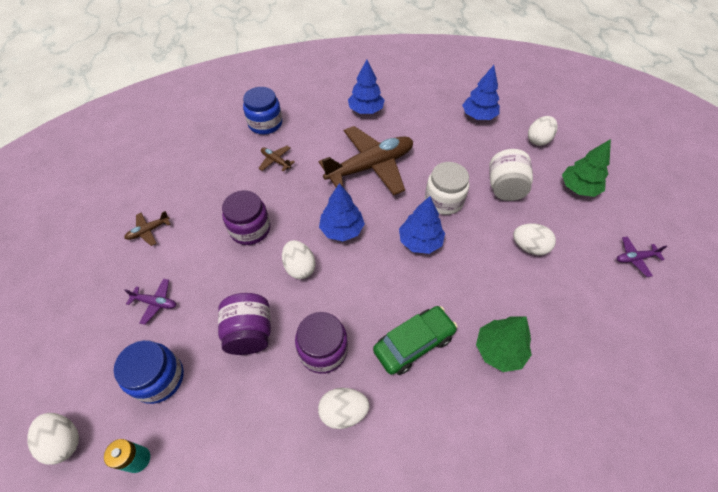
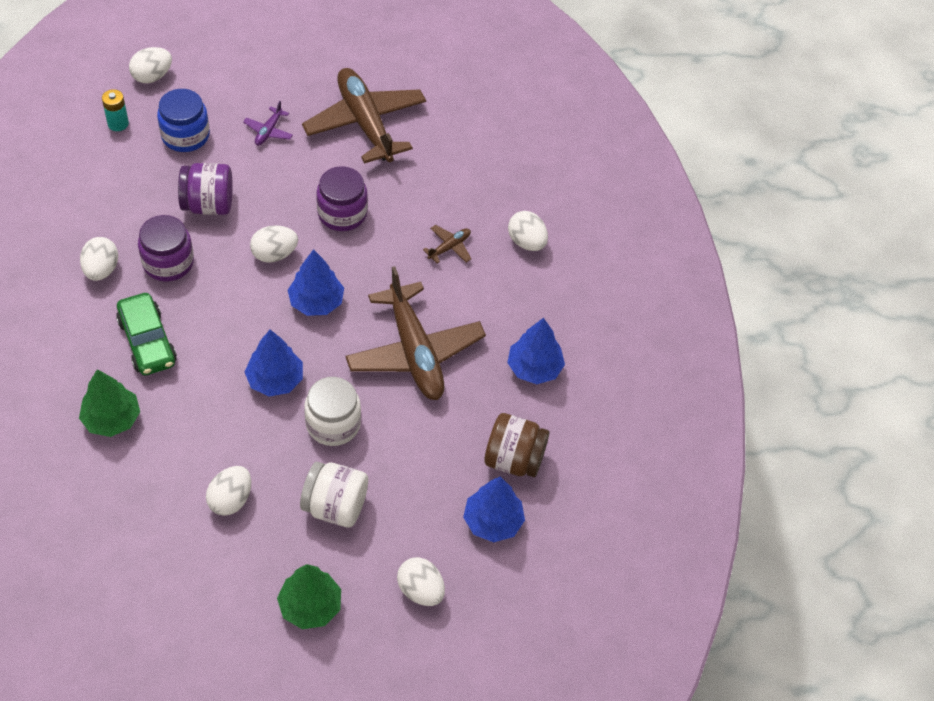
camera: 95 degrees right, 0 degrees up
brown plane [124,211,170,246] -> brown plane [302,68,426,163], size x2.44
blue jar [243,87,282,134] -> white egg [508,211,548,251]
purple plane [617,236,667,277] -> none
none -> brown jar [484,413,550,477]

